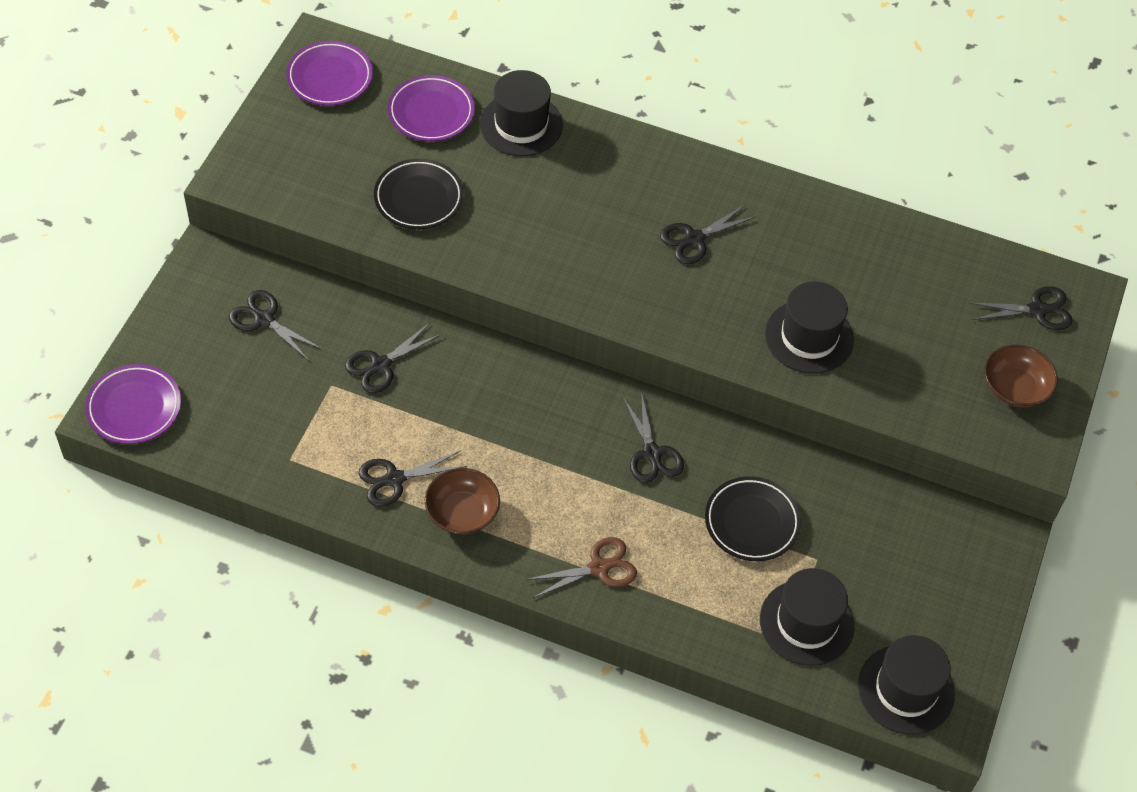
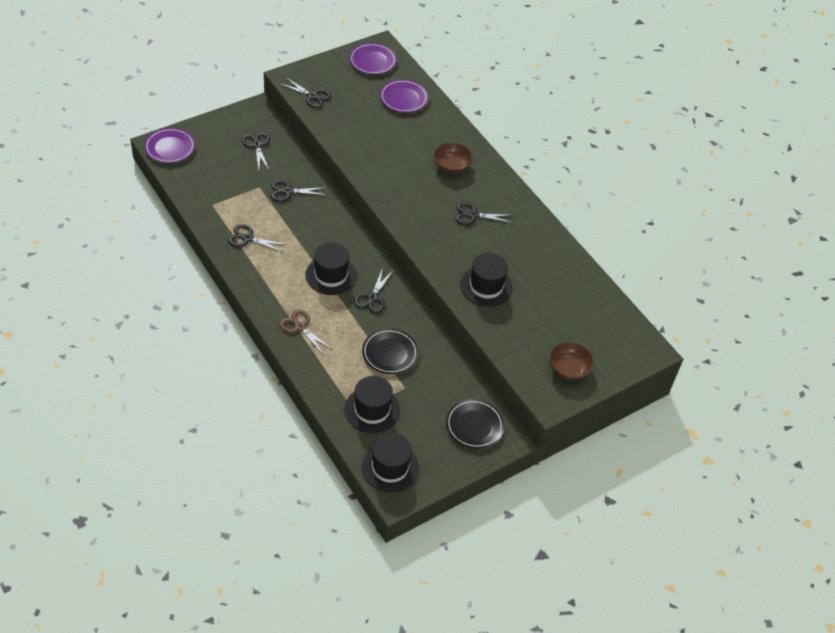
camera: 35 degrees right, 5 degrees down
black plate [374,159,464,229] -> black plate moved to [446,399,504,449]
brown bowl [425,468,500,535] -> brown bowl moved to [433,143,473,174]
black hat [480,70,563,156] -> black hat moved to [305,242,357,295]
brown scissors [526,537,637,598] -> brown scissors turned 150 degrees counterclockwise [279,309,333,354]
black scissors [969,286,1073,330] -> black scissors moved to [279,77,331,108]

